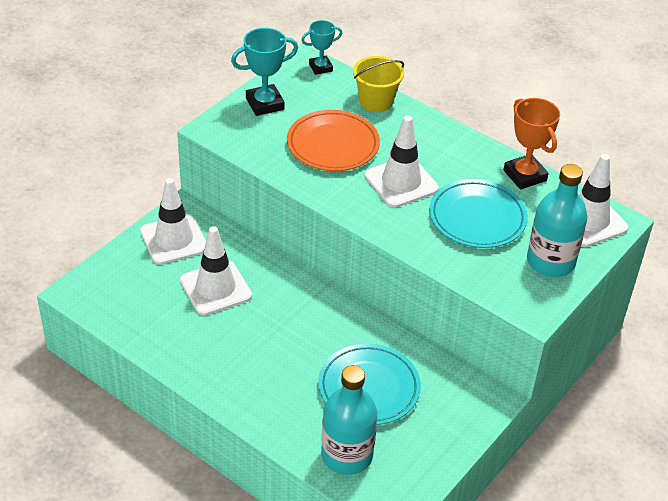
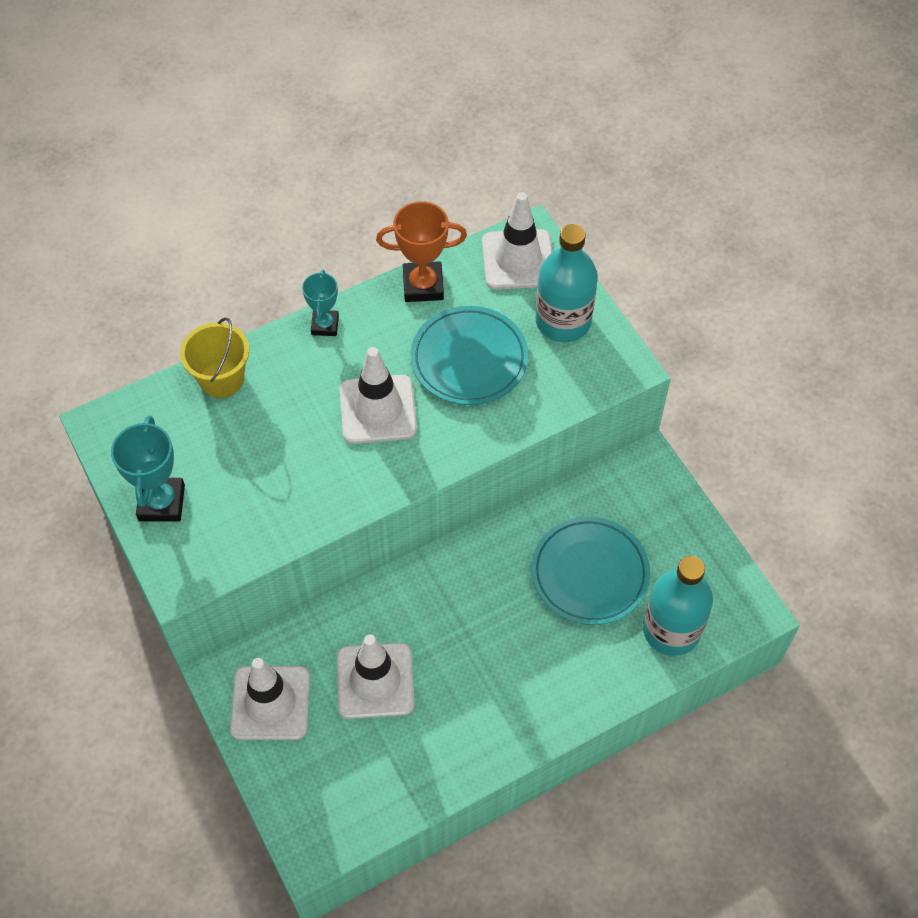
camera: 65 degrees left, 15 degrees up
orange plate [287,110,380,171] -> none
turquoise trophy [301,20,342,75] -> turquoise trophy moved to [302,270,339,336]

